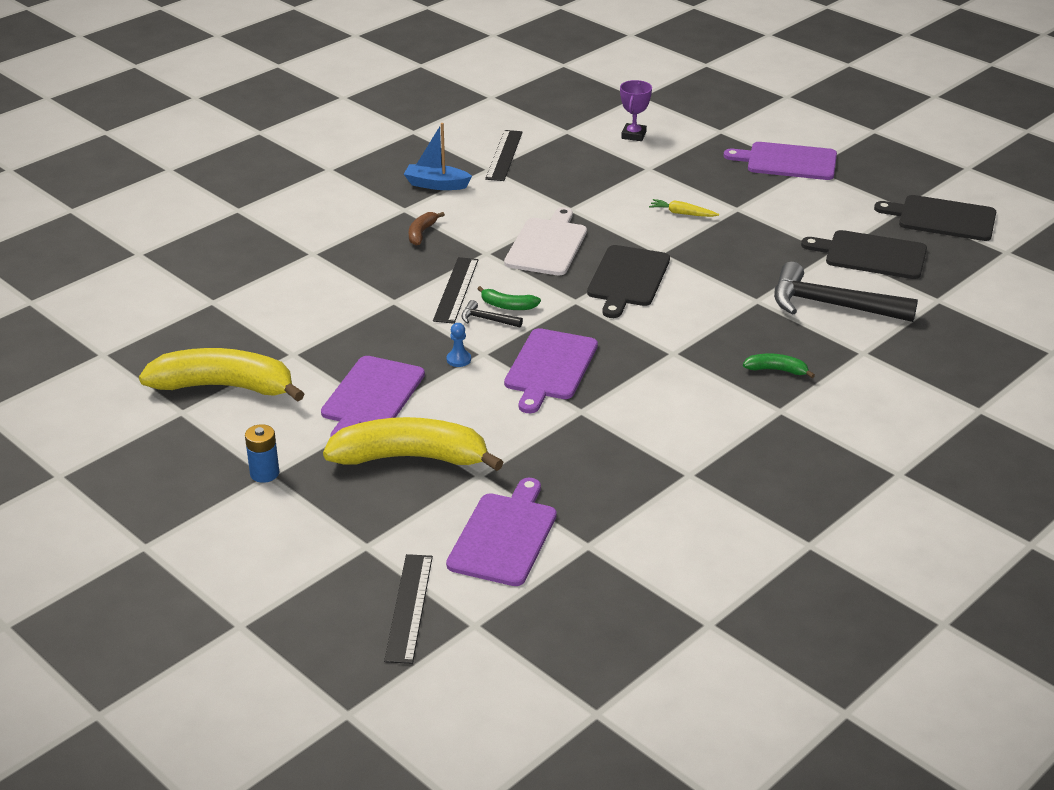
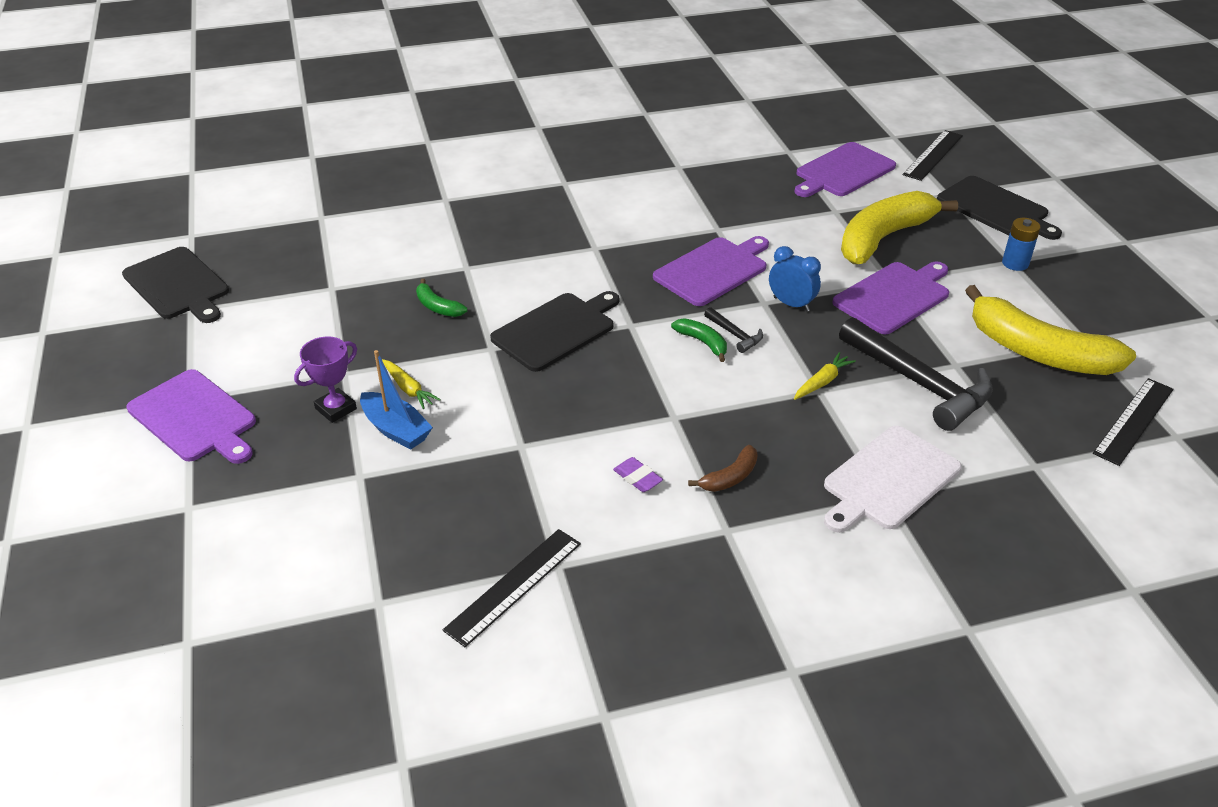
camera: 150 degrees left, 5 degrees up
yellow banana [323,417,504,471] -> yellow banana turned 105 degrees clockwise [841,191,958,264]
blue boat [404,123,472,190] -> blue boat moved to [360,350,433,450]
black ruler [433,257,478,324] -> black ruler moved to [1093,378,1173,466]
blue pawn [447,323,471,367] -> blue clock [769,246,821,312]
white cutting board [504,207,587,275] -> white cutting board moved to [824,426,962,533]
purple trophy [620,80,652,141] -> purple trophy moved to [294,337,357,423]
green banana [743,354,815,378] -> green banana moved to [416,279,467,317]
black hammer [774,262,918,322] -> black hammer moved to [839,317,993,431]
black cutting board [801,230,927,279] -> black cutting board moved to [937,176,1062,240]
none -> purple eraser [613,457,663,492]
none -> yellow carrot [794,352,856,400]

